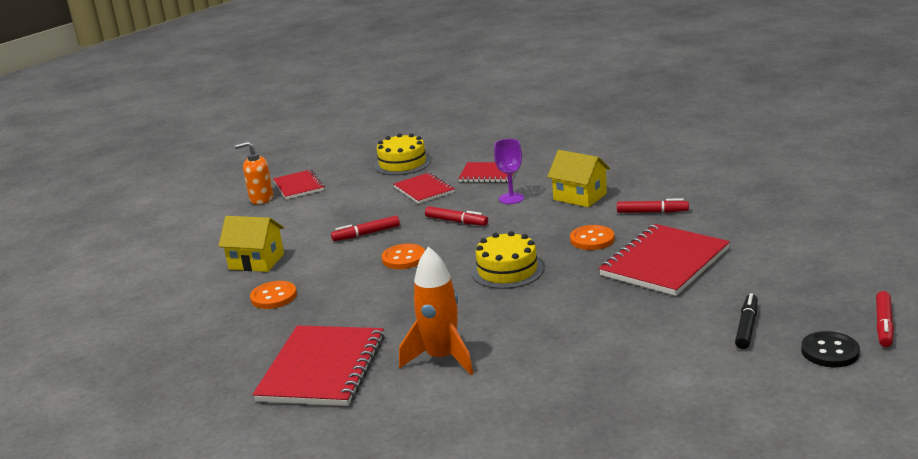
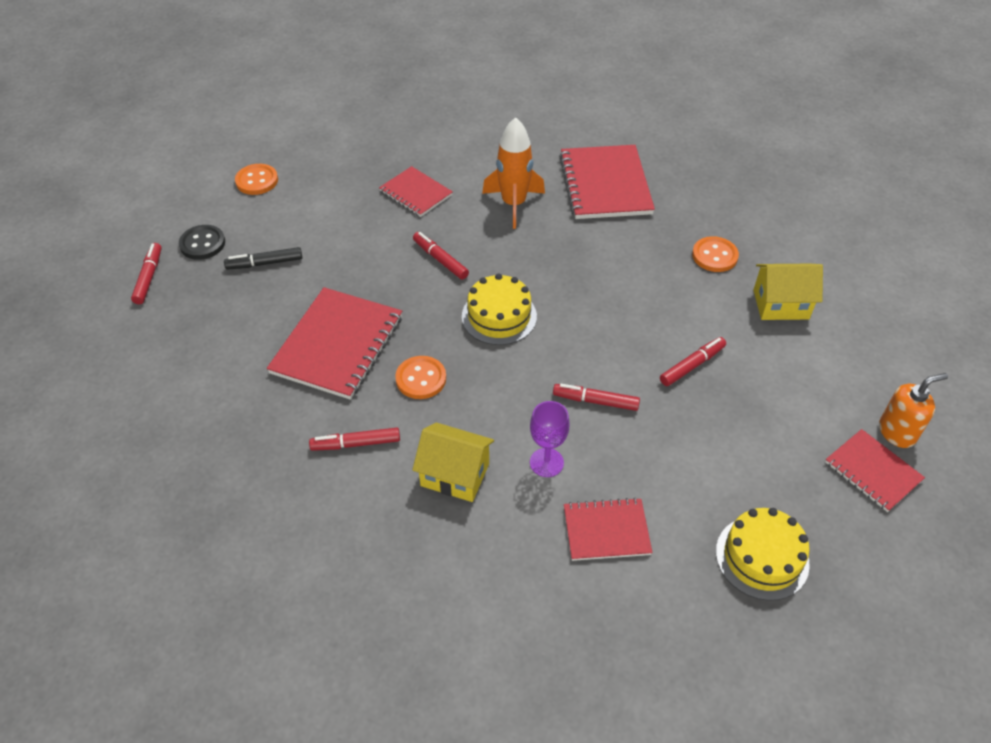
camera: 160 degrees right, 25 degrees up
orange button [381,244,425,269] -> orange button moved to [235,164,278,195]
red notebook [394,173,455,204] -> red notebook moved to [379,166,453,217]
black marker [735,293,758,349] -> black marker turned 75 degrees clockwise [224,247,302,270]
none -> red marker [413,232,469,280]

